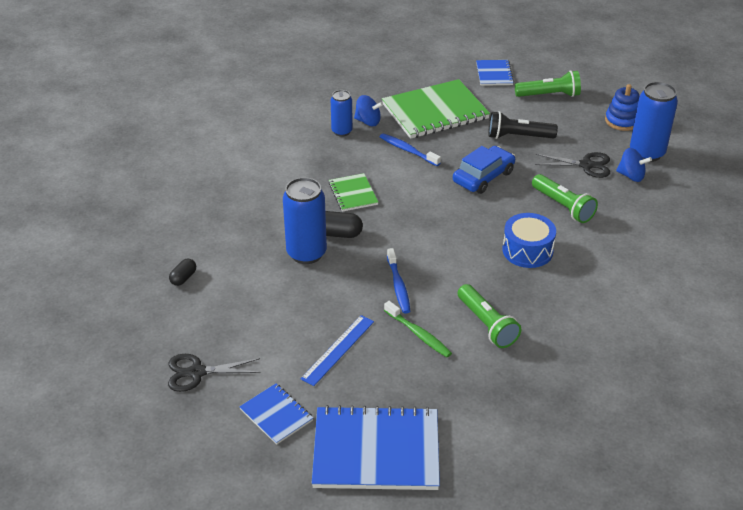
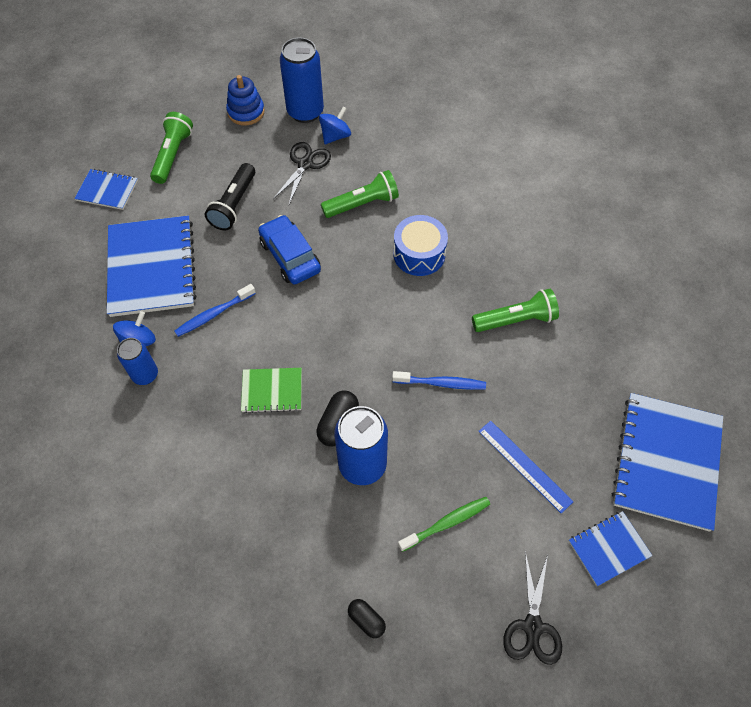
camera: 75 degrees left, 20 degrees up
green notebook [382,79,490,139] -> blue notebook [107,215,196,317]
green toothbrush [384,301,452,357] -> green toothbrush moved to [398,497,490,552]

